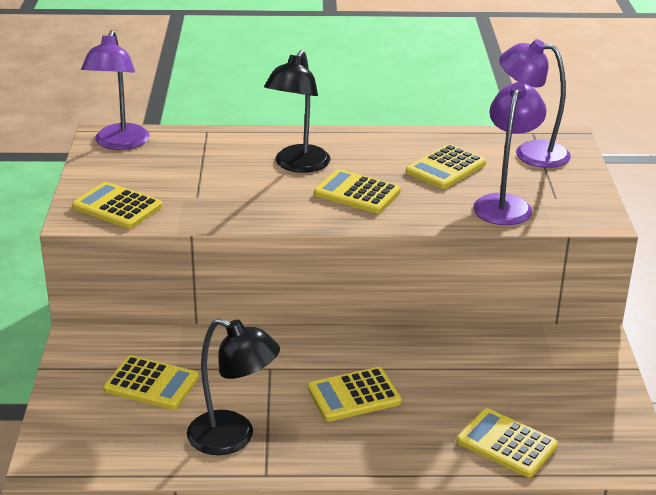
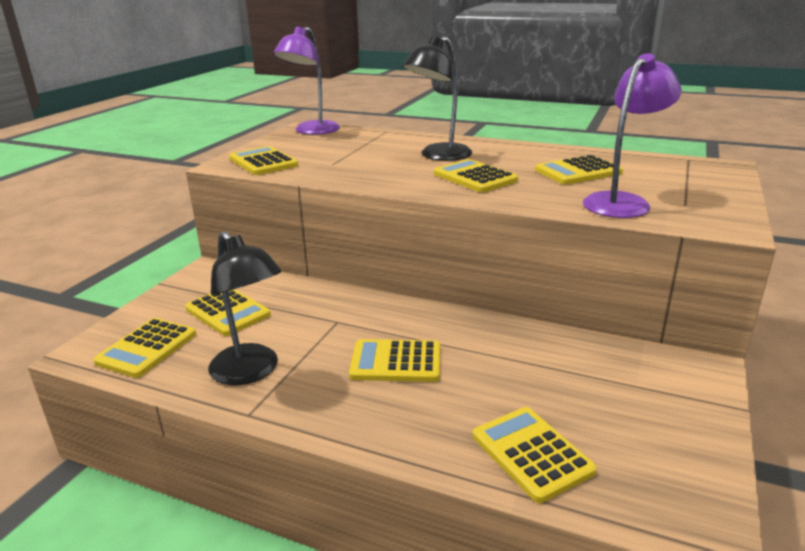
camera: 25 degrees right, 5 degrees down
purple lamp [499,39,571,168] -> none
none -> yellow calculator [93,318,196,378]

